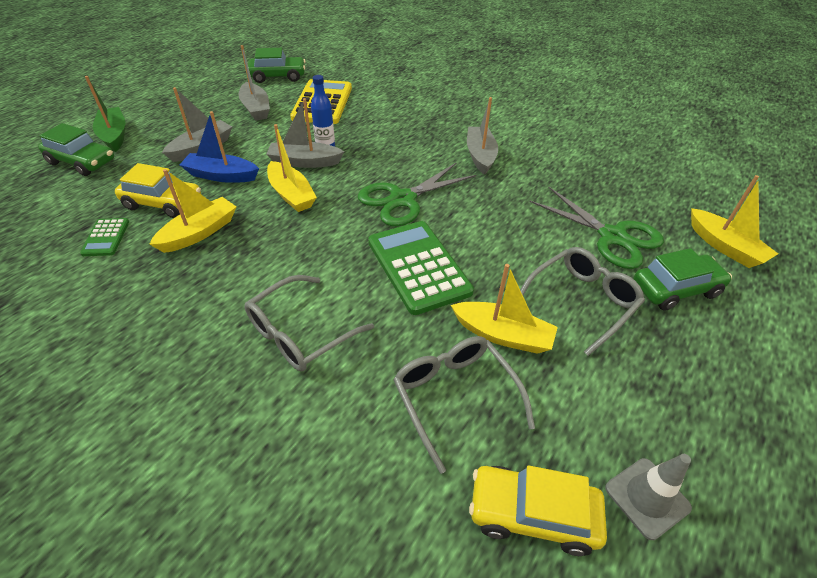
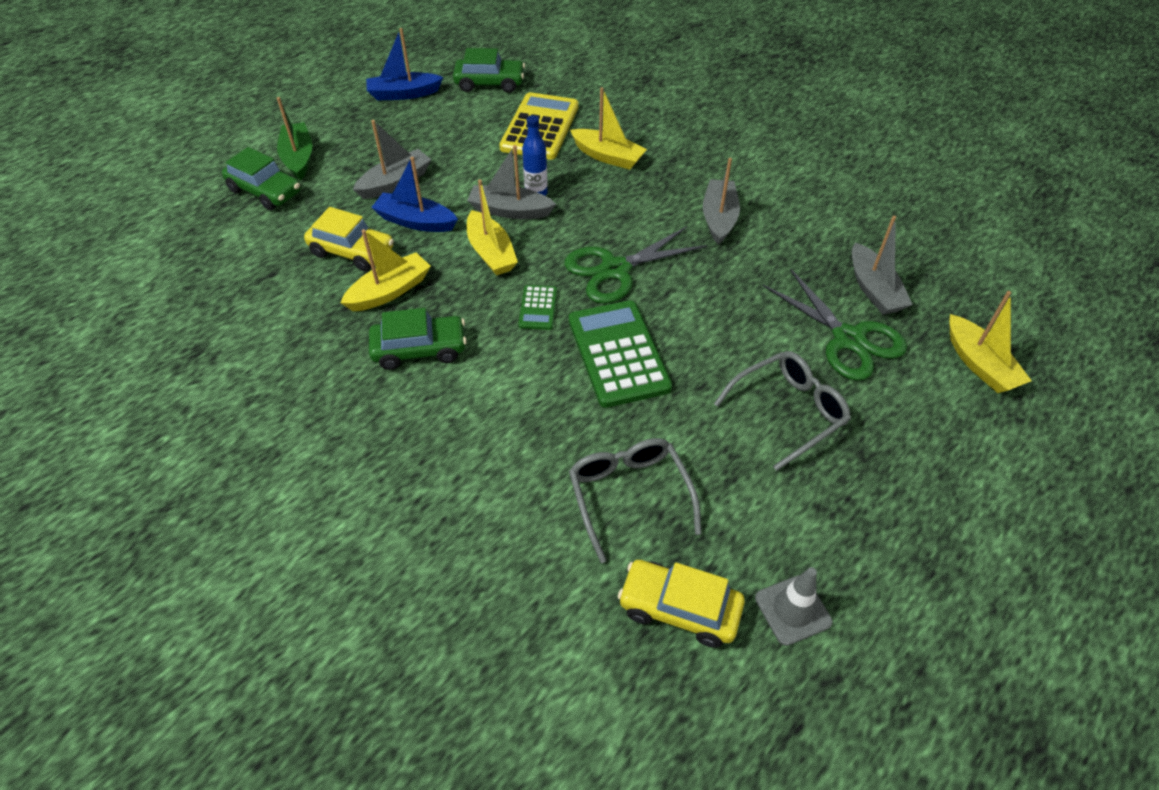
camera: 10 degrees right, 5 degrees up
green calculator [80,218,129,256] -> green calculator moved to [518,285,557,330]
grey boat [239,45,270,121] -> grey boat moved to [852,216,913,315]
grey glasses [244,275,374,371] -> none
yellow boat [451,264,558,354] -> yellow boat moved to [570,87,647,170]
green car [633,248,732,311] -> green car moved to [369,308,467,370]
none -> blue boat [366,28,443,101]

